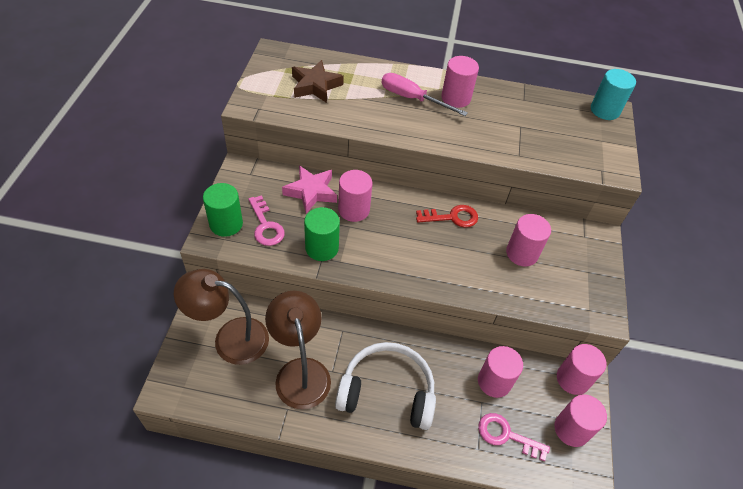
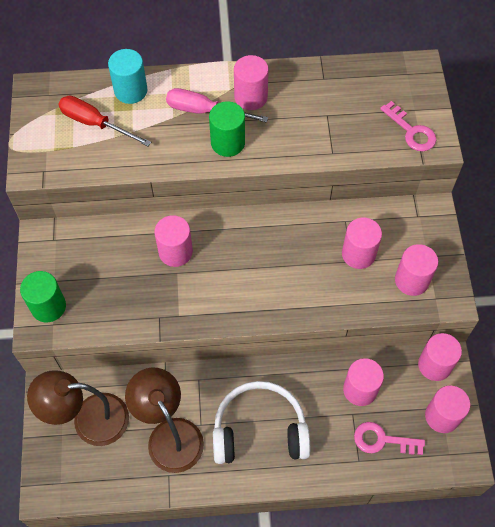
camera: 10 degrees left, 10 degrees up
pink key [249,195,285,246] -> pink key moved to [380,101,436,151]
pink star [282,166,337,214] -> none
brown star [292,60,344,103] -> red screwdriver [58,96,151,147]
green cylinder [304,207,340,261] -> green cylinder moved to [209,101,245,157]
red key [416,205,478,228] -> none
turquoise cylinder [591,69,636,120] -> turquoise cylinder moved to [108,49,147,104]
none -> pink cylinder [395,244,438,296]

